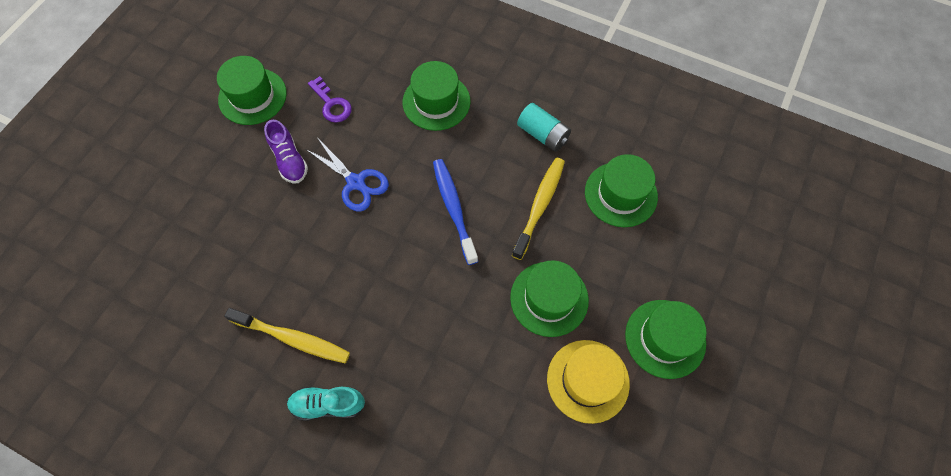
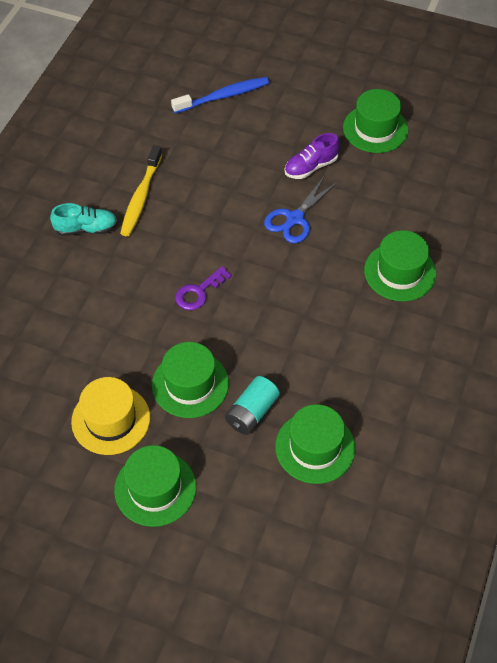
camera: 85 degrees right, 10 degrees down
turquoise shoe [287,387,365,421] -> turquoise shoe turned 90 degrees clockwise [50,203,118,236]
purple key [308,76,352,123] -> purple key moved to [175,266,232,310]
blue toothbrush [433,159,478,265] -> blue toothbrush moved to [171,77,269,114]
yellow toothbrush [512,158,565,260] -> none
turquoise battery [517,103,571,152] -> turquoise battery moved to [225,376,280,435]

